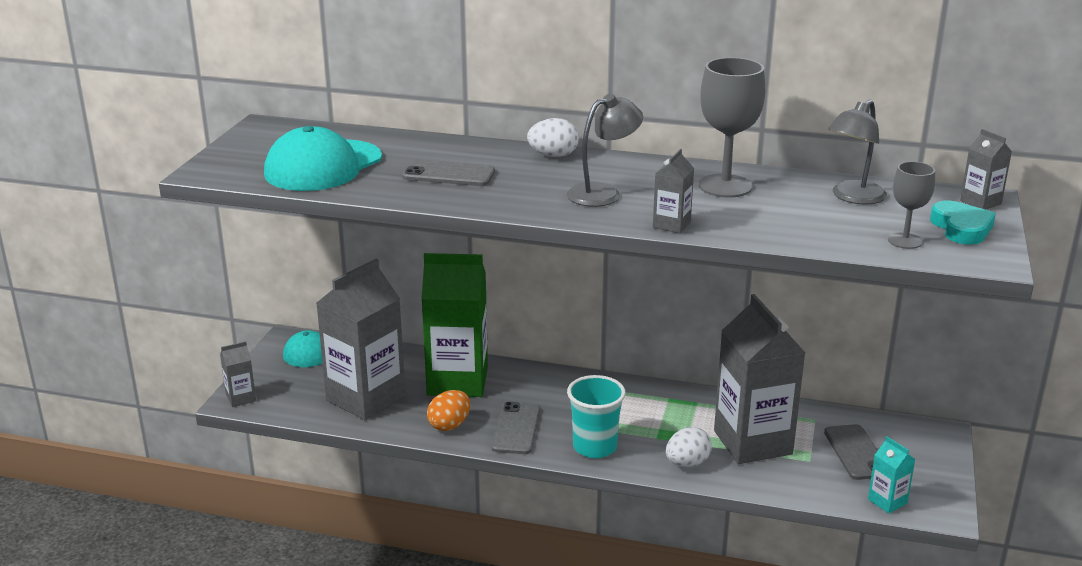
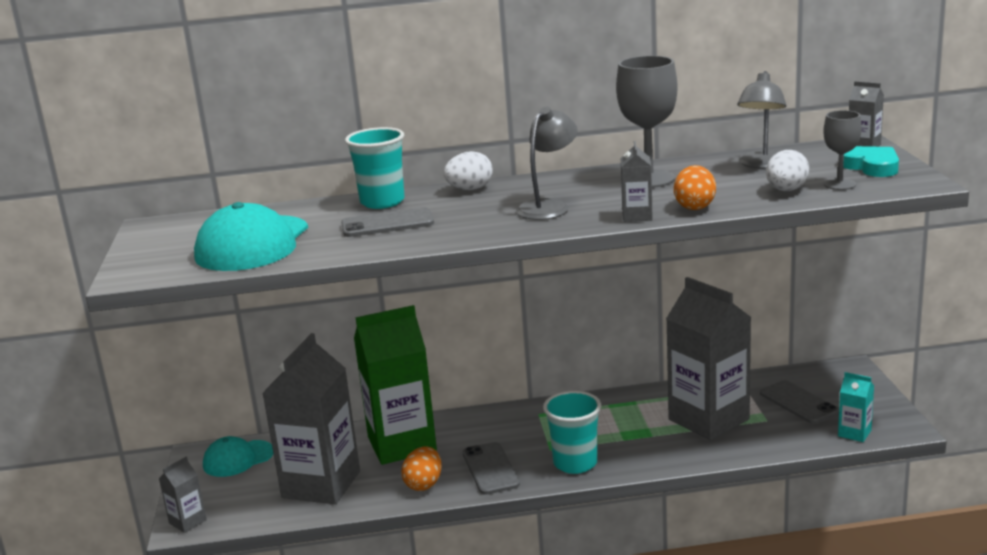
camera: 20 degrees left, 5 degrees down
white egg [666,427,712,467] -> white egg moved to [766,150,809,191]
none -> turquoise cup [345,127,405,209]
none -> orange egg [674,165,716,210]

